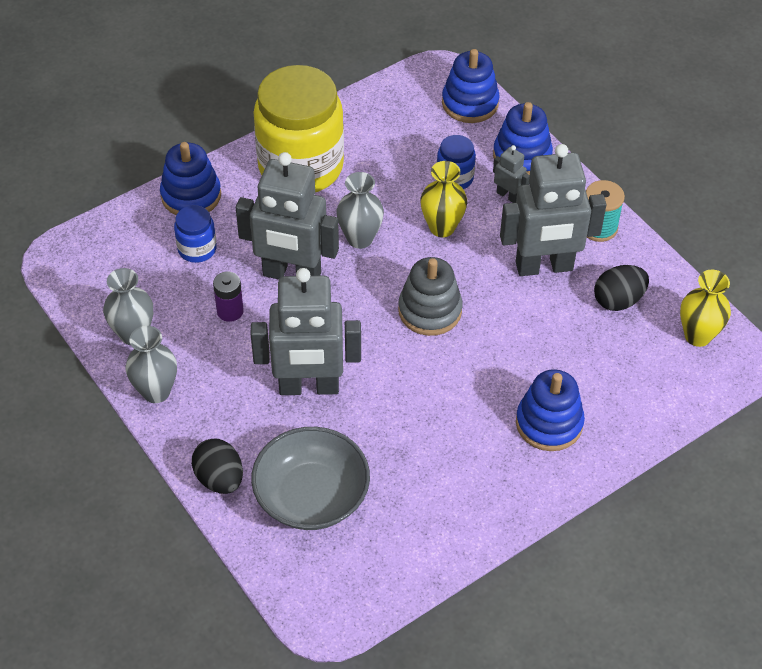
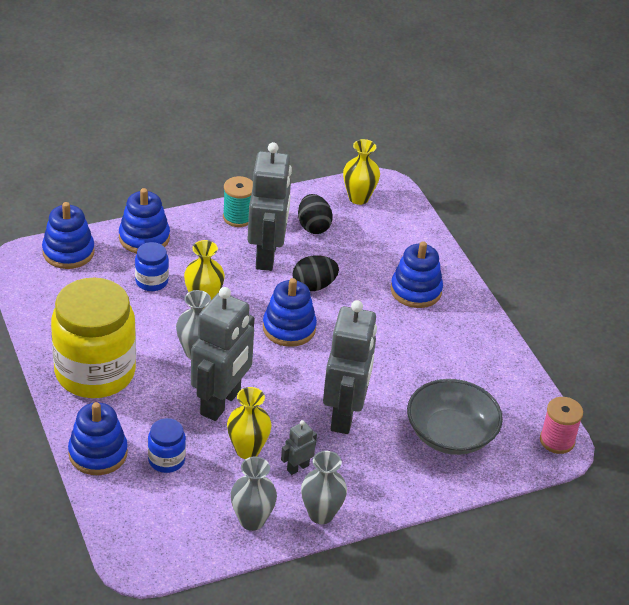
camera: 80 degrees left, 10 degrees down
black egg [192,438,243,494] -> black egg moved to [293,255,339,291]
purple battery [213,272,244,322] -> yellow vase [227,387,272,459]
grey stacking toy [398,257,463,336] -> blue stacking toy [263,278,317,347]
grey robot [493,145,530,203] -> grey robot moved to [281,420,317,475]
none -> pink spool [540,397,583,454]

